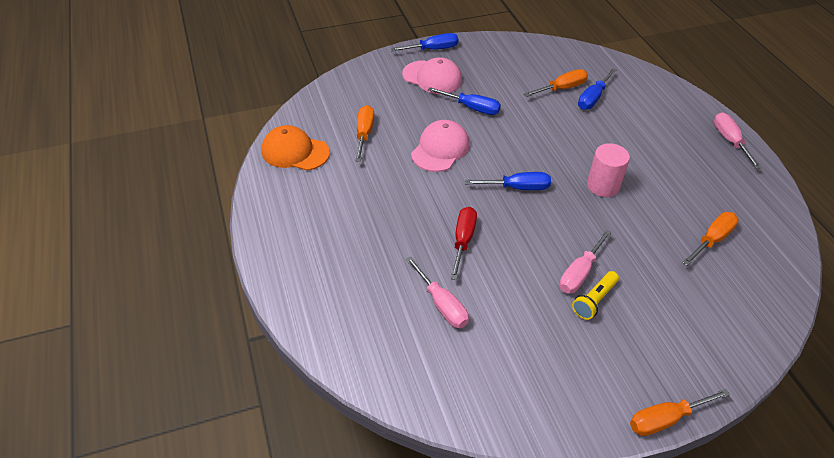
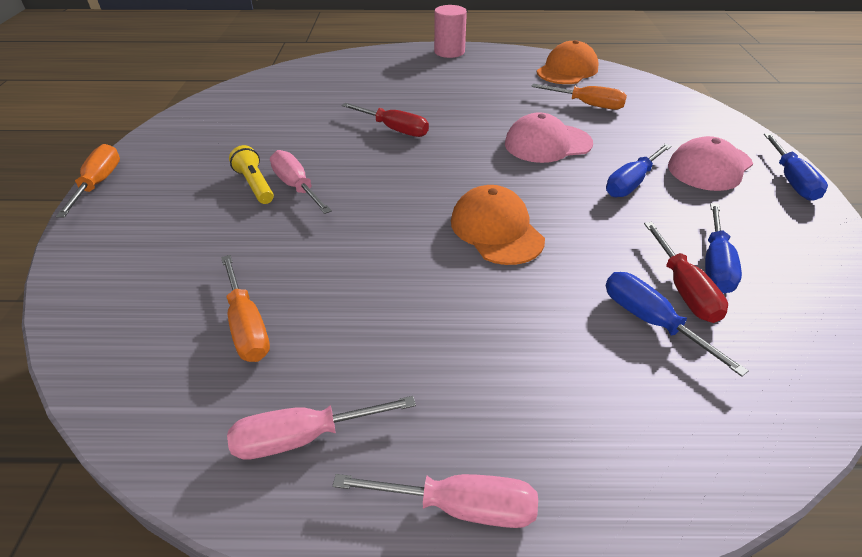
camera: 110 degrees right, 5 degrees down
pink screwdriver [406,256,469,328] -> pink screwdriver moved to [227,396,416,460]
pink cap [411,120,470,172] -> pink cap turned 120 degrees clockwise [505,112,593,163]
blue screwdriver [465,172,551,190] -> blue screwdriver moved to [705,203,742,294]
orange screwdriver [524,69,588,97] -> red screwdriver [644,222,728,323]
pink cylinder [587,143,630,197] -> pink cylinder moved to [434,5,467,58]
none -> orange cap [451,185,545,265]

